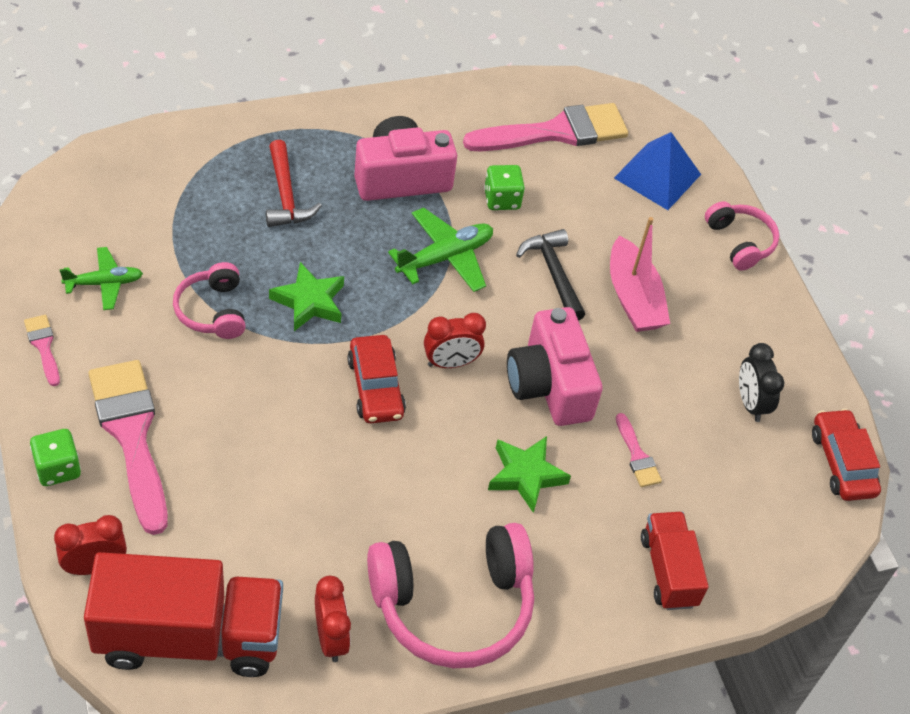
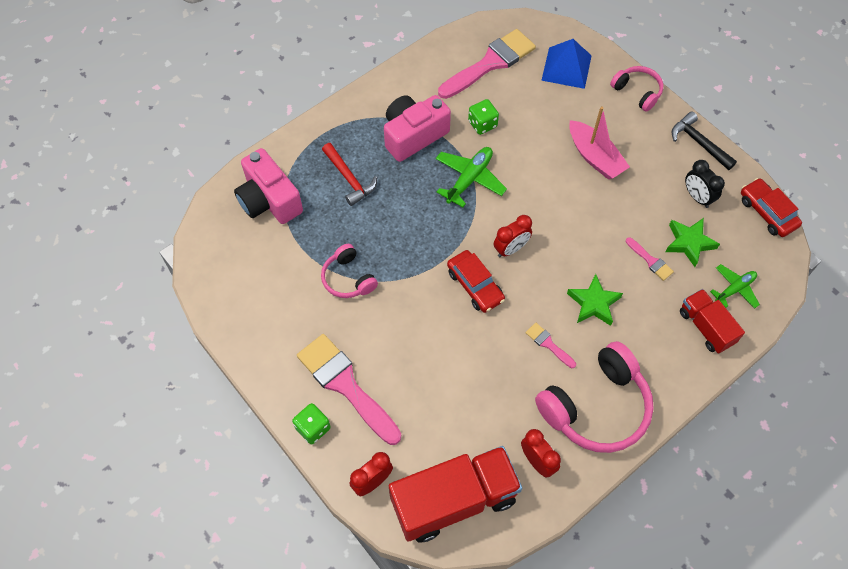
camera: 15 degrees left, 10 degrees up
pink brush [24,315,60,386] -> pink brush moved to [526,323,576,368]
green plane [60,247,143,310] -> green plane moved to [710,264,760,309]
green star [269,262,344,331] -> green star moved to [665,218,720,267]
pink camera [507,307,603,426] -> pink camera moved to [234,148,303,224]
black hammer [516,229,585,321] -> black hammer moved to [672,112,737,170]

